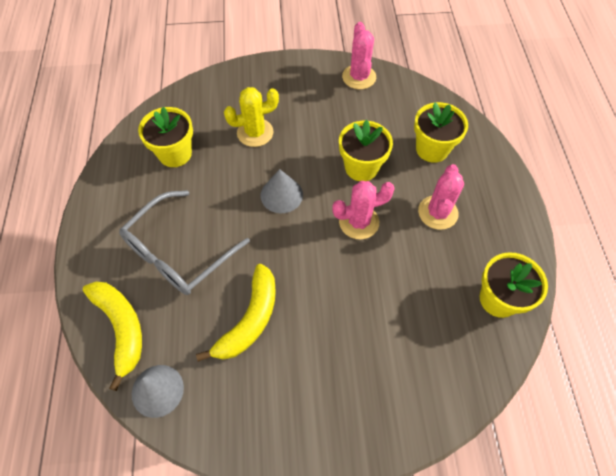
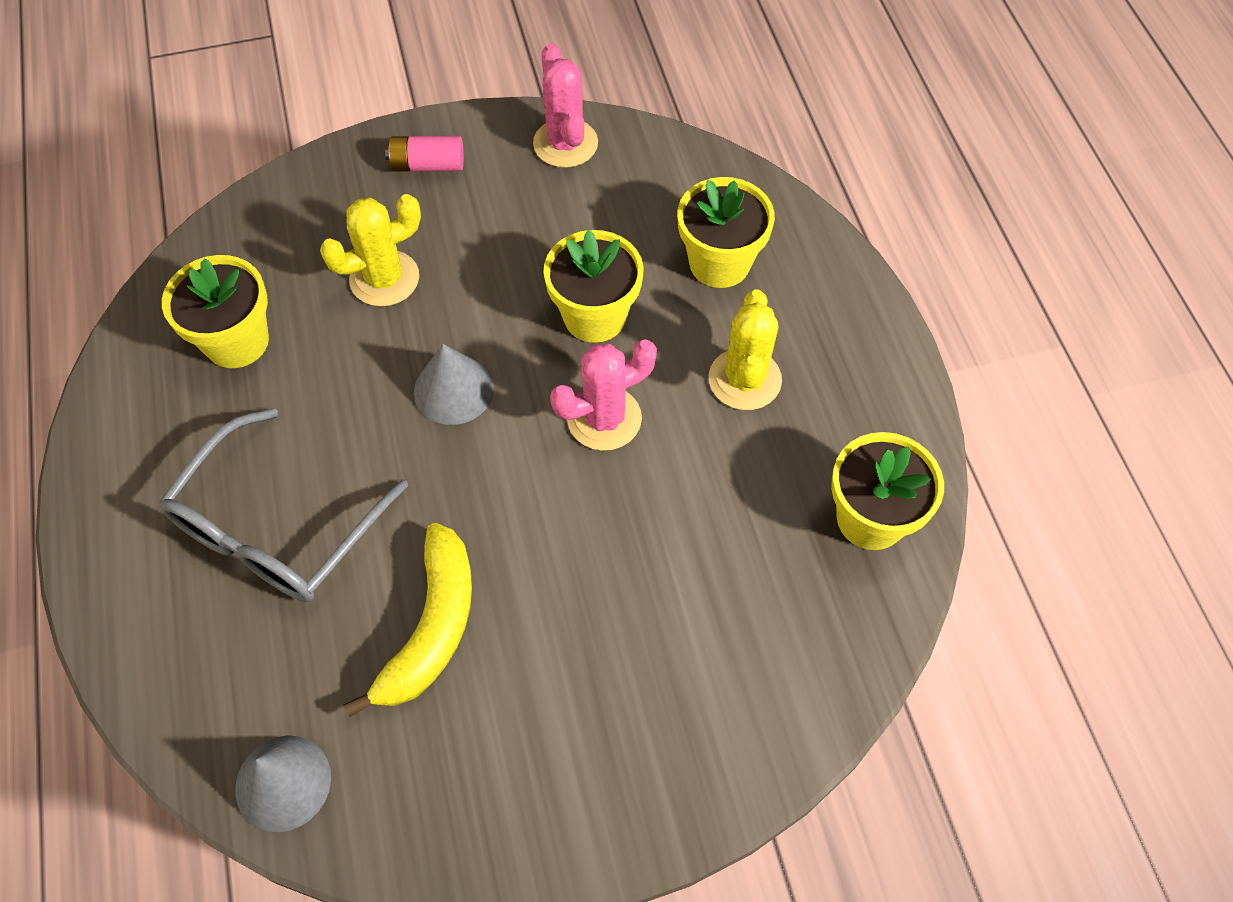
camera: 10 degrees left, 0 degrees up
yellow banana [83,282,142,391] -> none
pink cactus [418,164,464,230] -> yellow cactus [709,289,782,410]
none -> pink battery [385,136,464,172]

